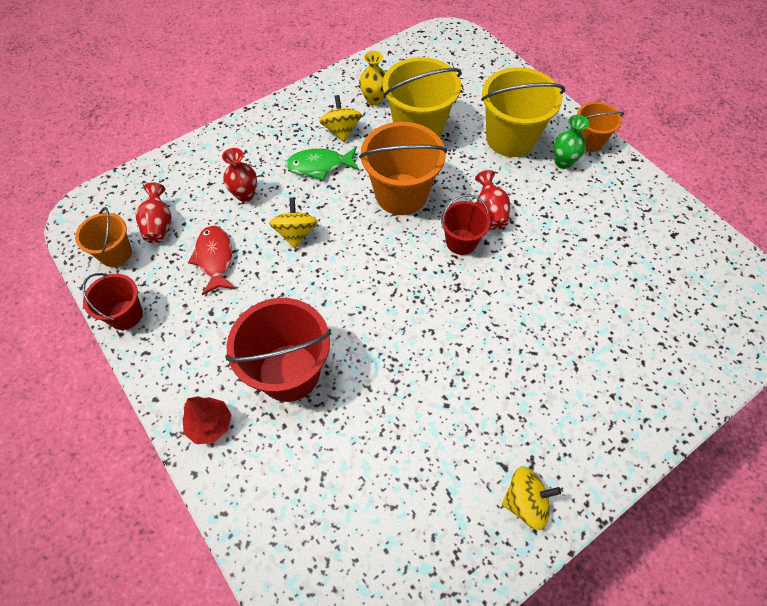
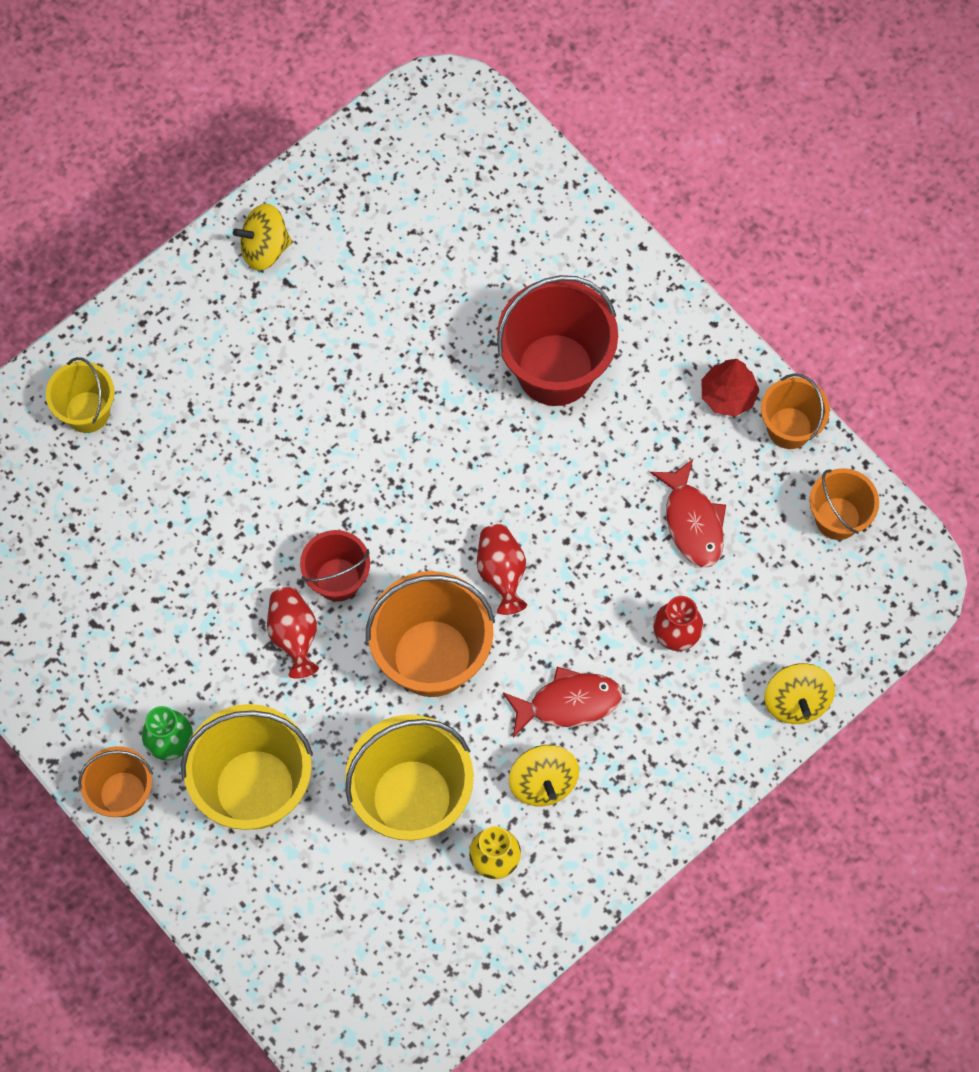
camera: 175 degrees right, 10 degrees up
red bucket [82,273,143,330] -> orange bucket [761,373,830,449]
red vase [136,182,172,243] -> red vase moved to [477,524,527,615]
red tree [182,396,231,444] -> red tree moved to [702,359,759,417]
yellow spinning top [269,198,318,248] -> yellow spinning top moved to [764,663,835,724]
green fish [285,147,359,181] -> red fish [503,667,622,737]
none -> yellow bucket [46,357,115,433]

